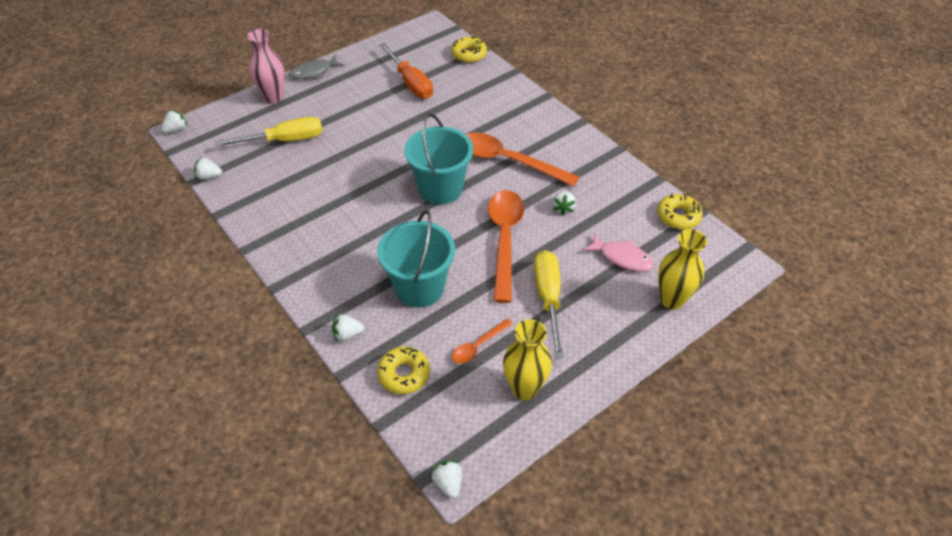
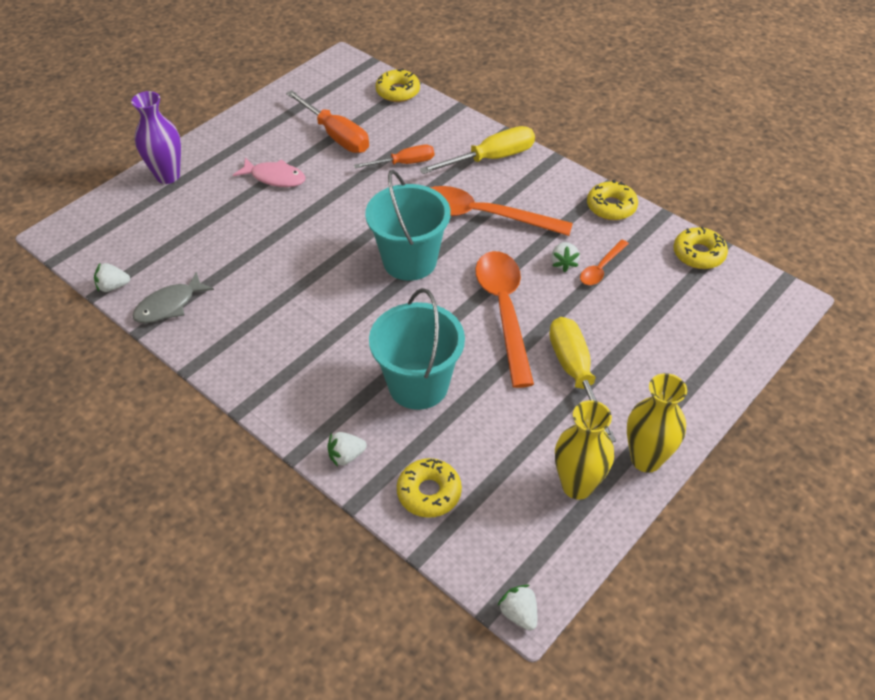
camera: 10 degrees left, 0 degrees up
white strawberry [161,110,187,133] -> none
yellow screwdriver [215,117,322,147] -> yellow screwdriver moved to [419,126,535,174]
pink vase [247,29,285,104] -> purple vase [131,91,181,184]
grey fish [289,54,345,79] -> grey fish moved to [133,272,214,323]
orange spoon [452,319,513,364] -> orange spoon moved to [580,240,629,285]
pink fish [583,233,654,271] -> pink fish moved to [233,158,306,187]
yellow vase [658,229,707,310] -> yellow vase moved to [627,373,687,473]
none -> orange screwdriver [354,145,434,168]
none -> yellow donut [587,180,638,220]

